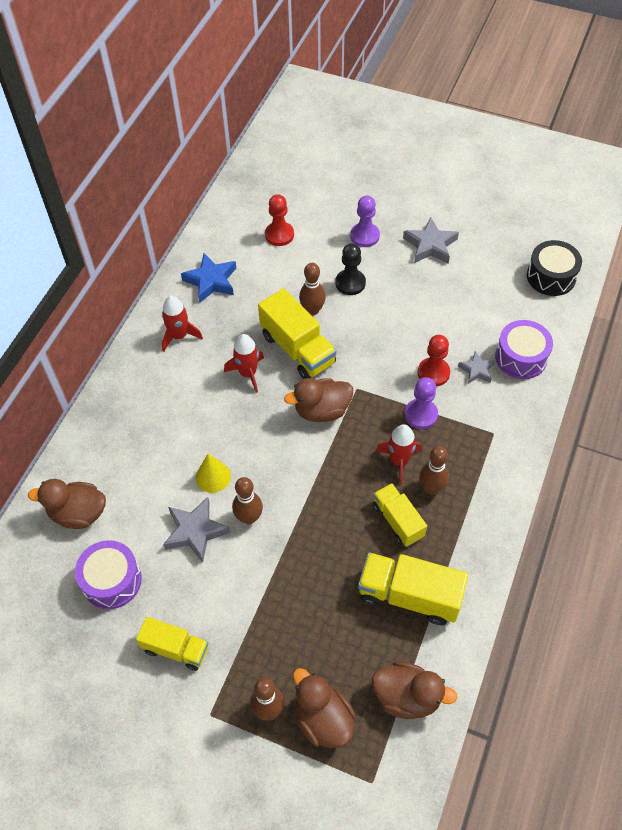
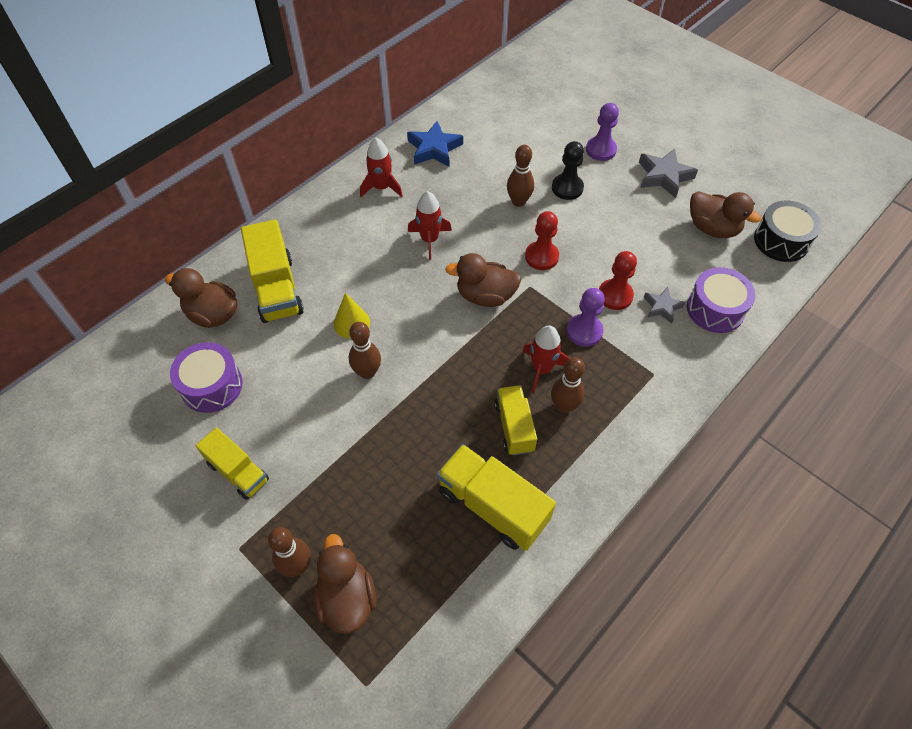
camera: 20 degrees right, 0 degrees up
grey star [163,497,230,563] -> none
yellow truck [258,288,337,379] -> yellow truck moved to [241,219,304,323]
red pawn [265,194,294,246] -> red pawn moved to [525,211,559,270]
brown duck [372,662,457,719] -> brown duck moved to [690,191,761,238]

